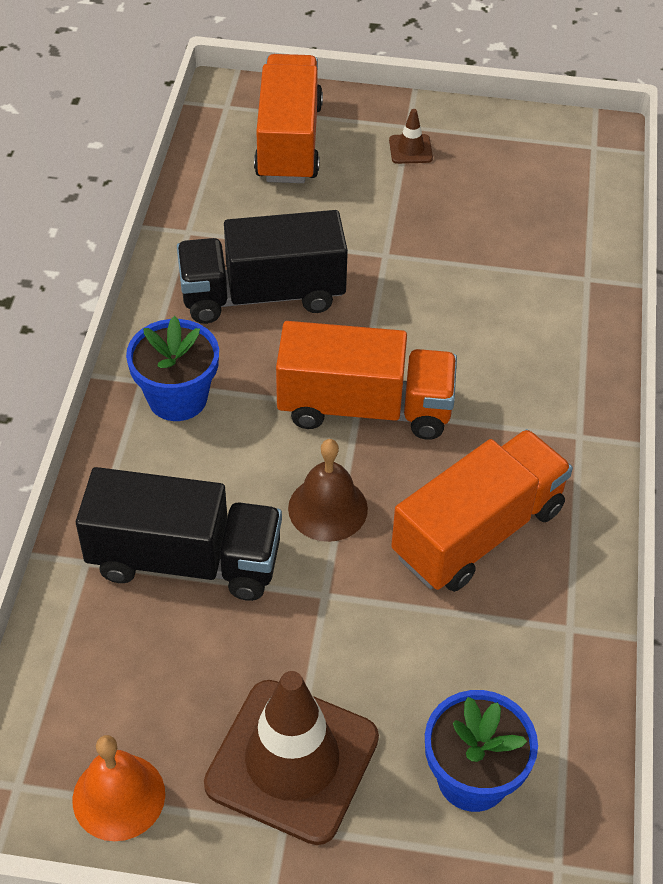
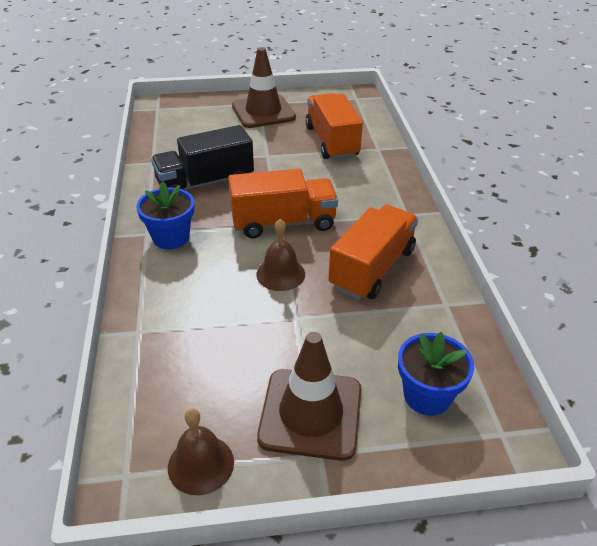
camera: 15 degrees left, 10 degrees down
orange bell [73,735,165,841] -> brown bell [168,408,234,495]
black truck [76,467,282,601] -> none
orange truck [254,54,323,183] -> orange truck moved to [305,93,363,160]
brown traffic cone [389,109,433,164] -> brown traffic cone [232,47,296,128], size x2.43

